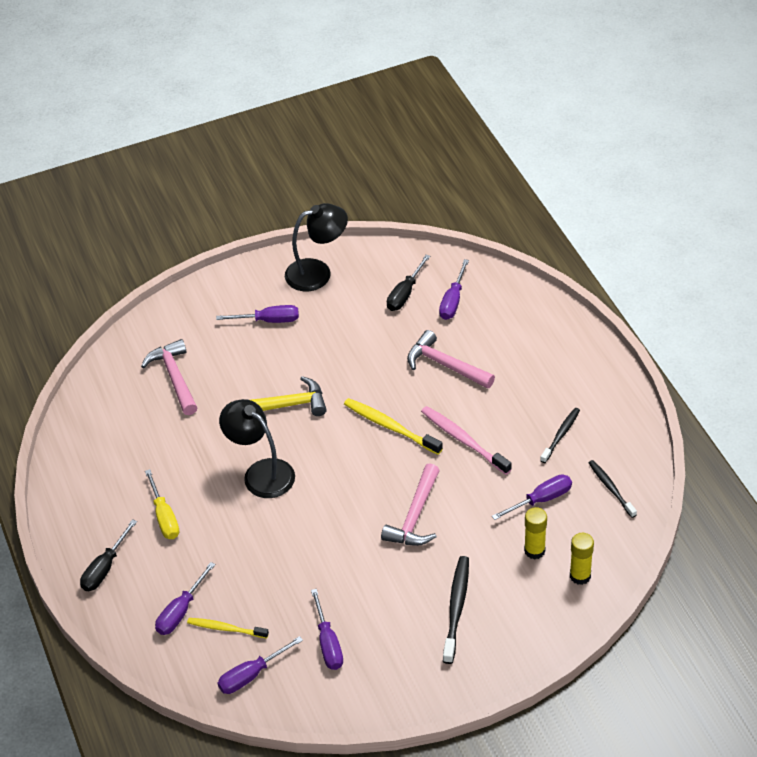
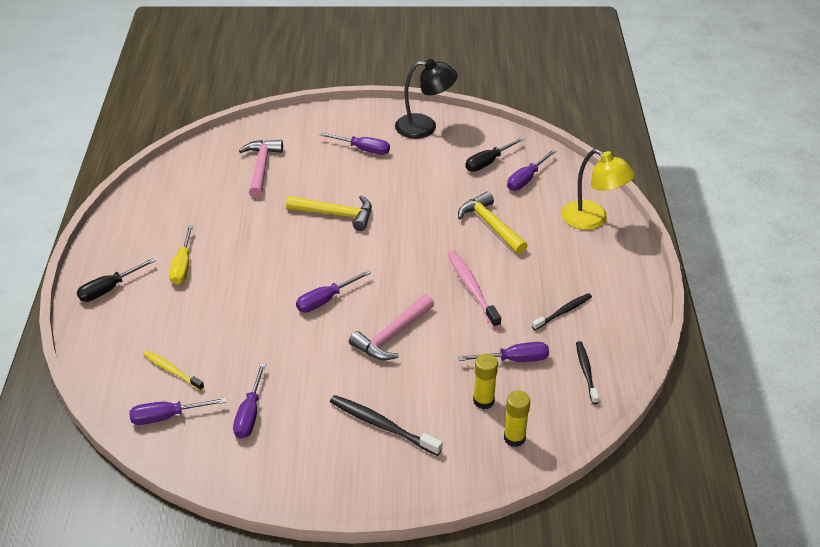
camera: 20 degrees right, 5 degrees down
purple screwdriver [155,562,215,635] -> purple screwdriver moved to [296,270,371,312]
black lamp [219,399,295,498] -> none
yellow toothbrush [344,398,443,455] -> none
pink hammer [407,330,495,389] -> yellow hammer [458,191,528,254]
black toothbrush [443,556,469,664] -> black toothbrush turned 90 degrees counterclockwise [330,395,442,456]
none -> yellow lamp [562,149,635,230]

